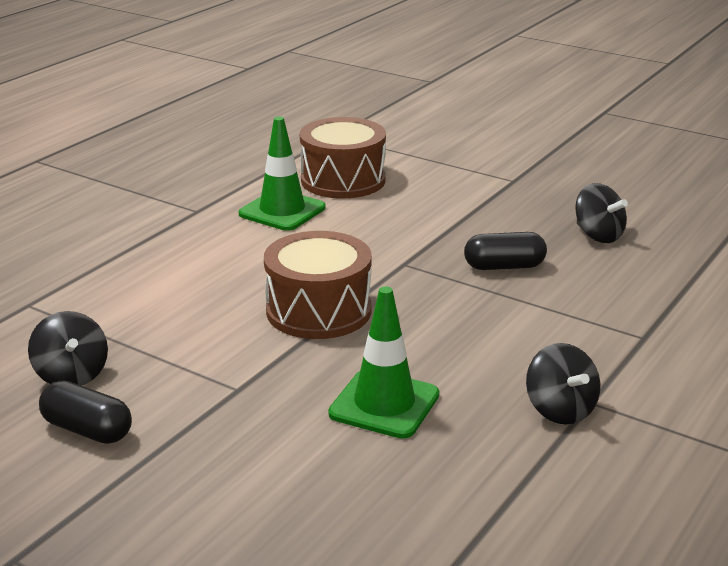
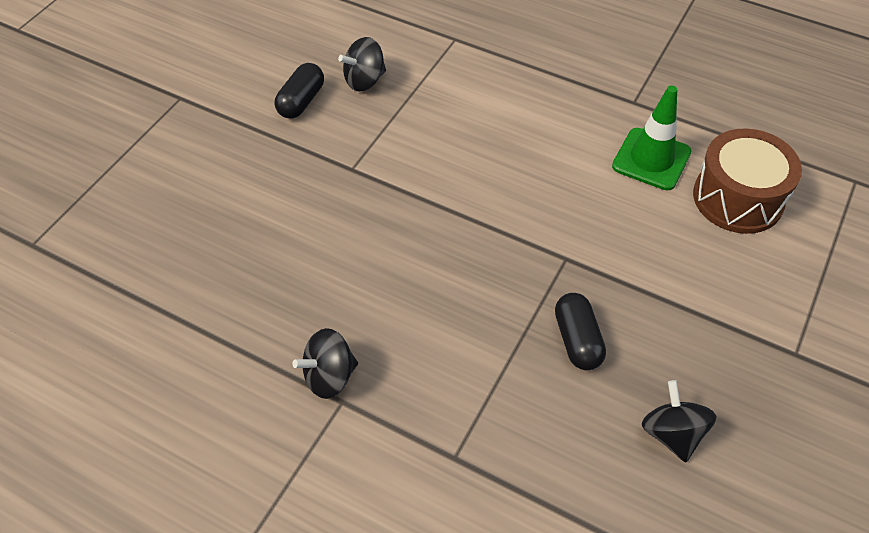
camera: 85 degrees right, 25 degrees up
brown drum [264,231,372,339] -> none
green traffic cone [328,287,439,438] -> none
black spinning top [575,183,628,243] -> black spinning top turned 120 degrees clockwise [642,380,717,462]

